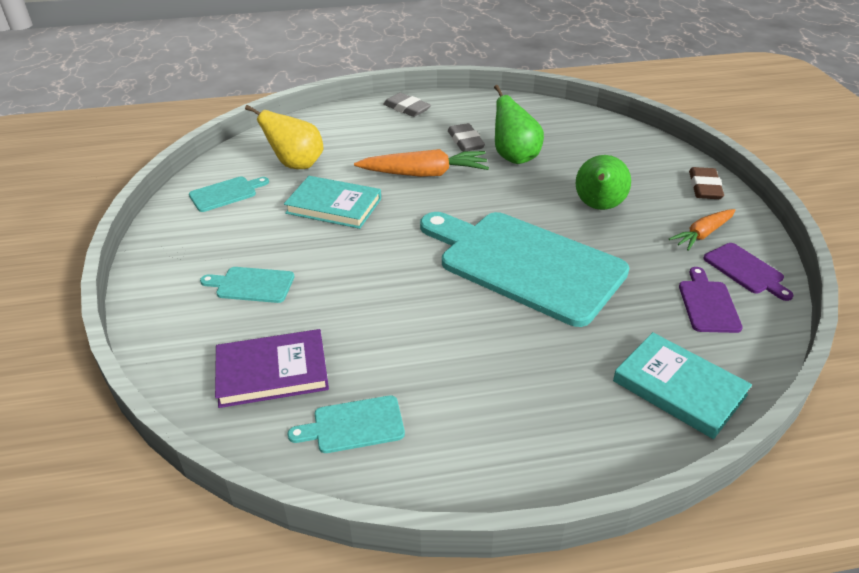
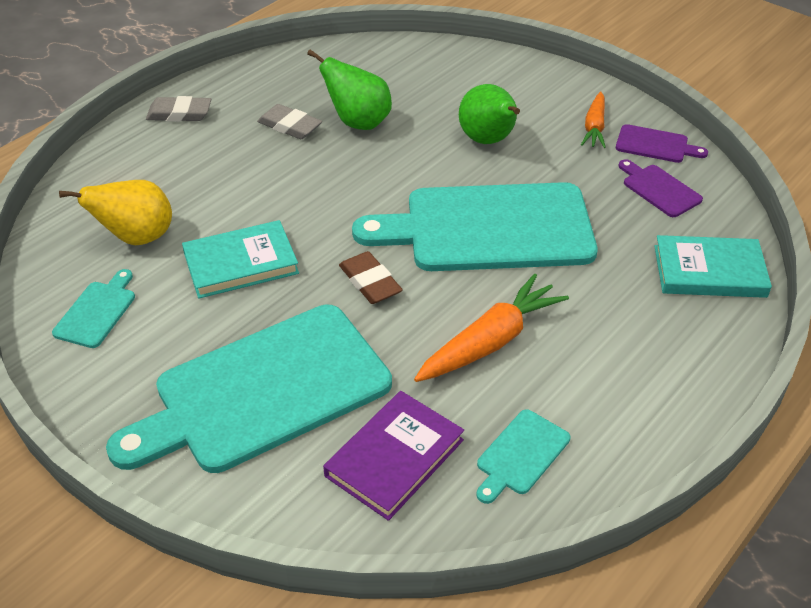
camera: 40 degrees left, 5 degrees up
turquoise cutting board [200,267,295,303] -> turquoise cutting board [106,305,392,473], size x2.44
orange carrot [354,149,489,177] -> orange carrot moved to [414,274,569,382]
brown eraser [689,167,724,199] -> brown eraser moved to [339,251,403,304]

